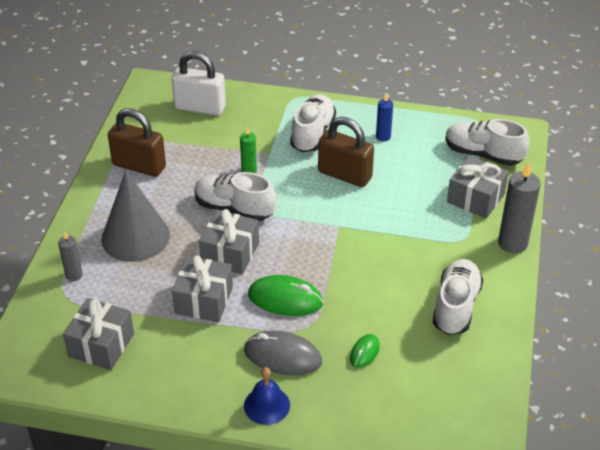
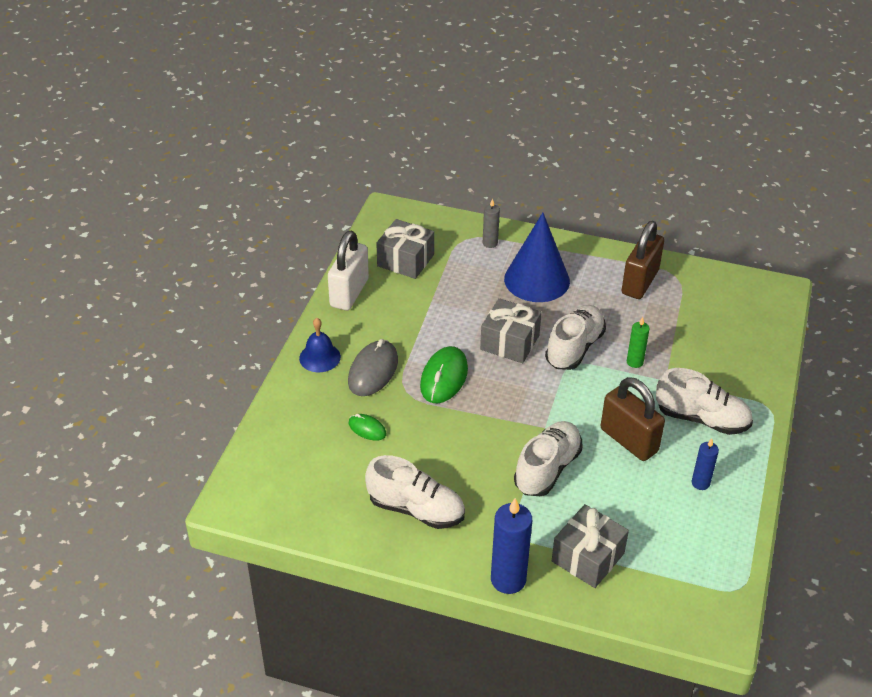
camera: 95 degrees right, 0 degrees up
grey cone [101,170,170,262] -> blue cone [504,213,570,302]
white padlock [172,51,226,116] -> white padlock moved to [328,231,369,310]
grey gift [172,255,233,322] -> none
brown padlock [318,117,374,187] -> brown padlock turned 75 degrees counterclockwise [601,377,665,461]
white shoe [445,119,529,166] -> white shoe moved to [514,421,582,496]
grey candle [498,162,541,253] -> blue candle [491,498,532,594]

